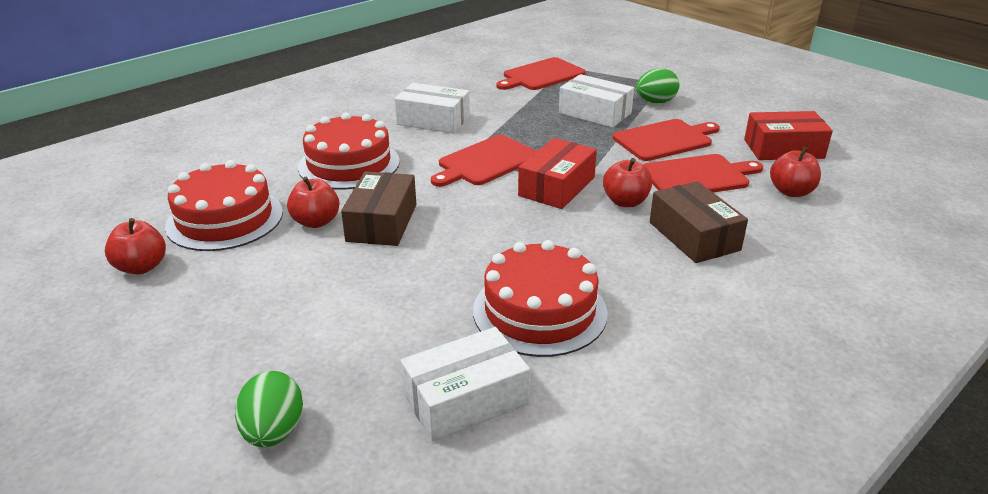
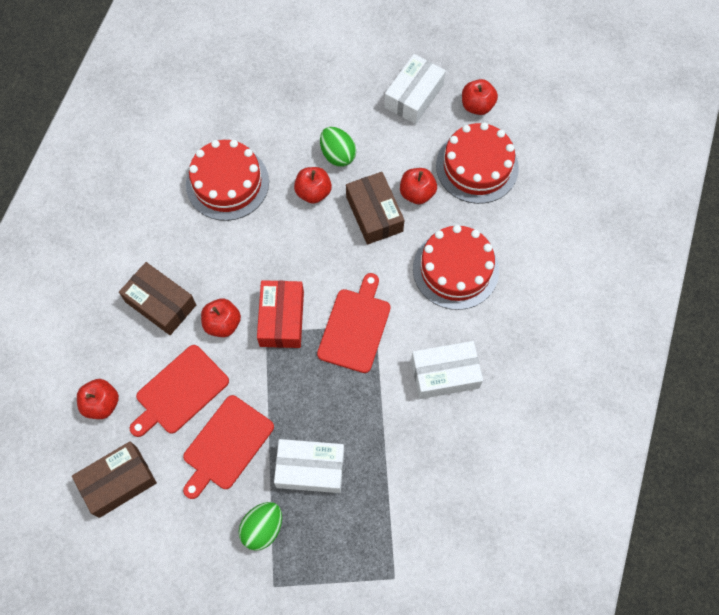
camera: 150 degrees right, 35 degrees up
green egg [235,371,303,447] -> green egg moved to [320,127,356,167]
white box [401,327,530,442] -> white box moved to [384,54,446,124]
red cutting board [496,57,586,90] -> none
red box [744,111,833,160] -> brown box [72,441,157,518]
none -> red apple [294,167,332,204]

